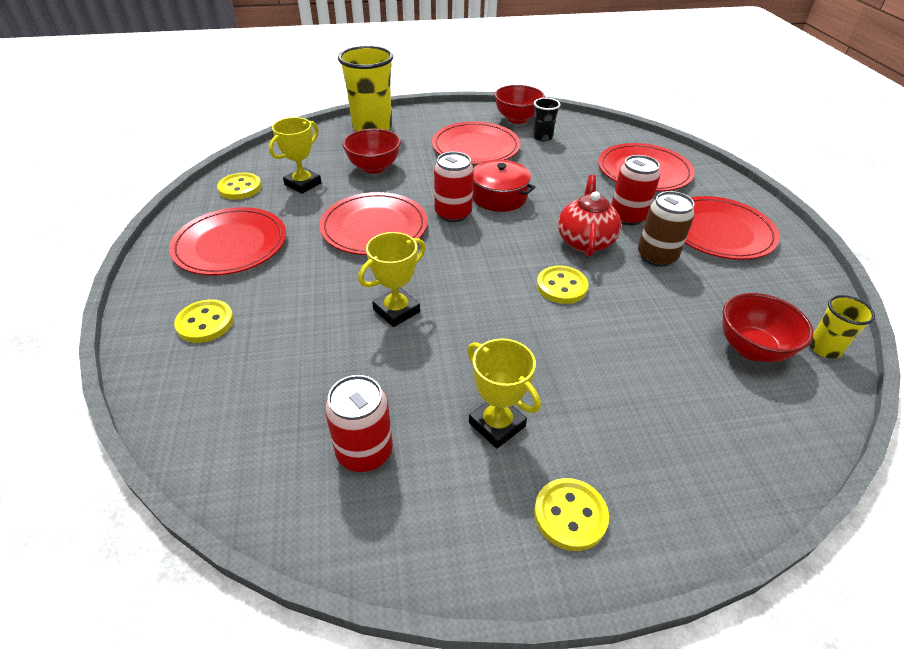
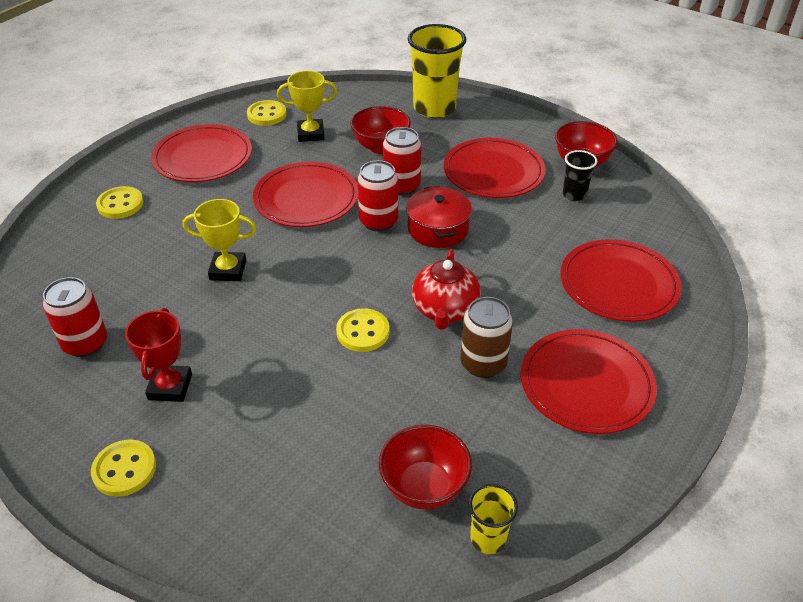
camera: 45 degrees right, 0 degrees up
yellow trophy [467,338,541,449] -> red trophy [125,308,192,402]
red teapot [558,175,621,257] -> red teapot turned 135 degrees clockwise [412,249,481,330]
red can [611,155,660,226] -> red can moved to [383,127,421,196]

